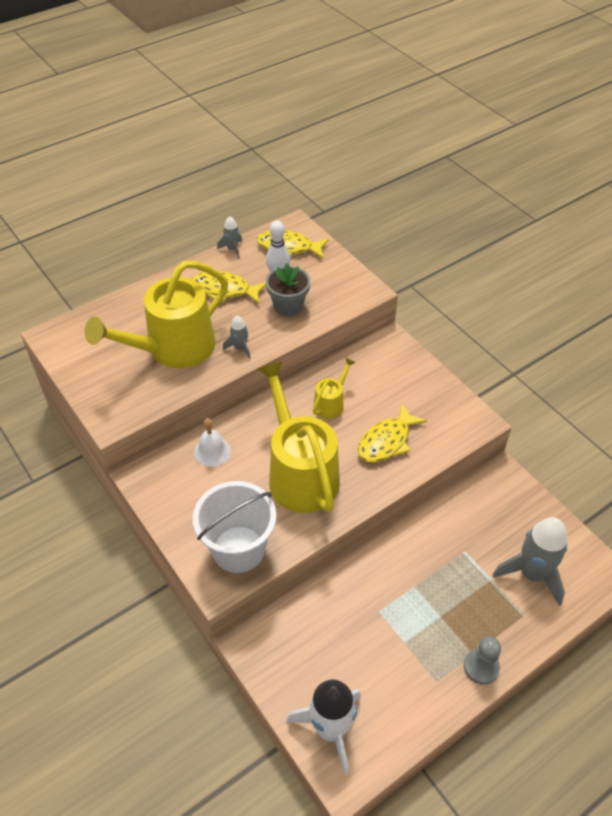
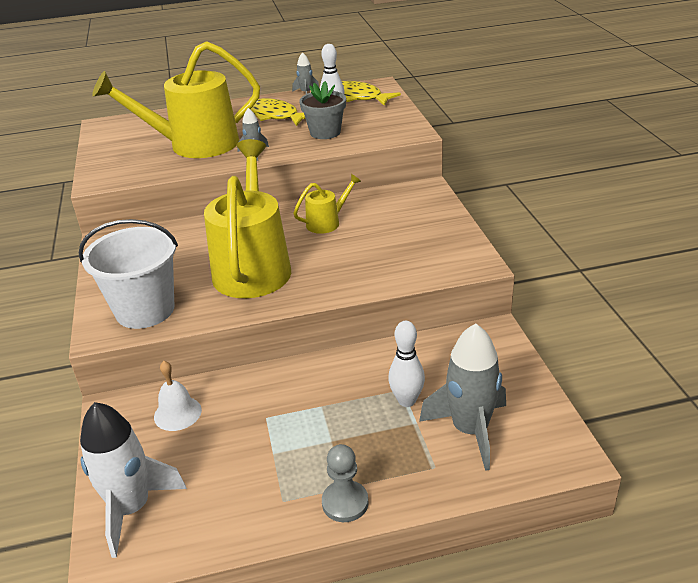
camera: 25 degrees right, 15 degrees down
white bell [194,418,231,467] -> white bell moved to [154,361,202,431]
yellow fish [358,403,427,462] -> none
none -> white bowling pin [388,321,425,407]

